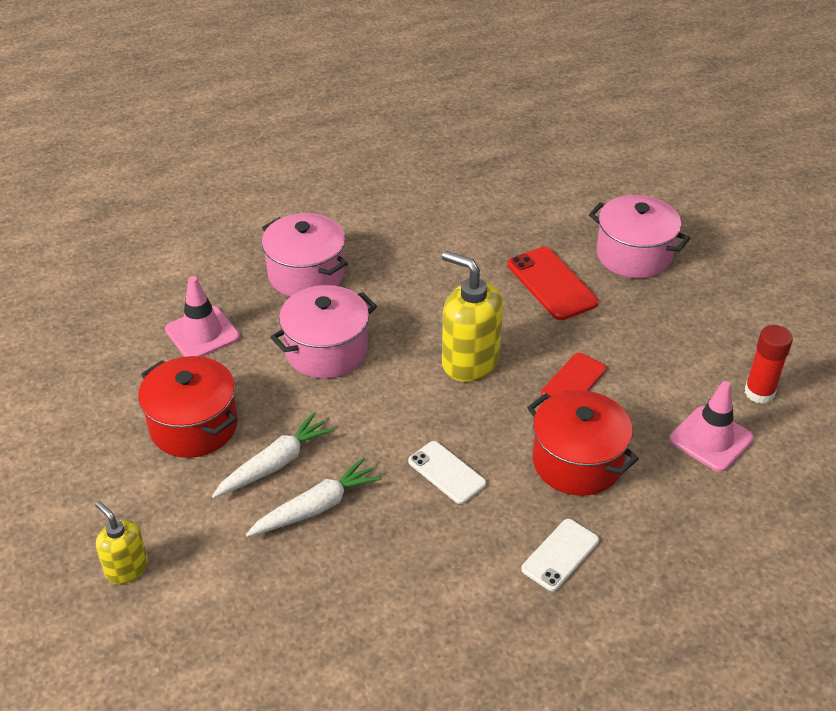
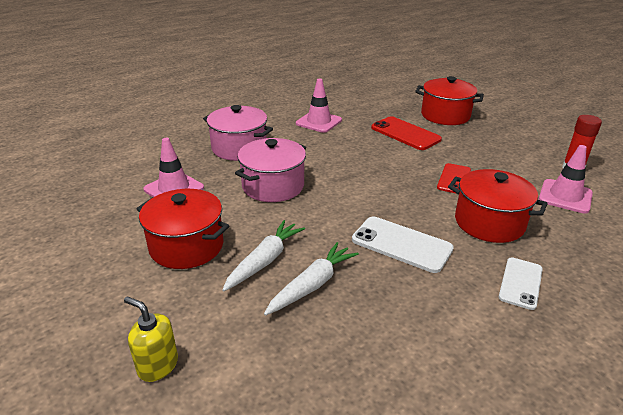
camera: 15 degrees left, 10 degrees down
white phone [408,441,486,504] -> white phone [352,216,454,273], size x1.51
yellow soap dispenser [442,251,503,382] -> none
pink pot [589,195,690,278] -> red pot [415,76,484,125]
none -> pink traffic cone [296,78,342,133]

